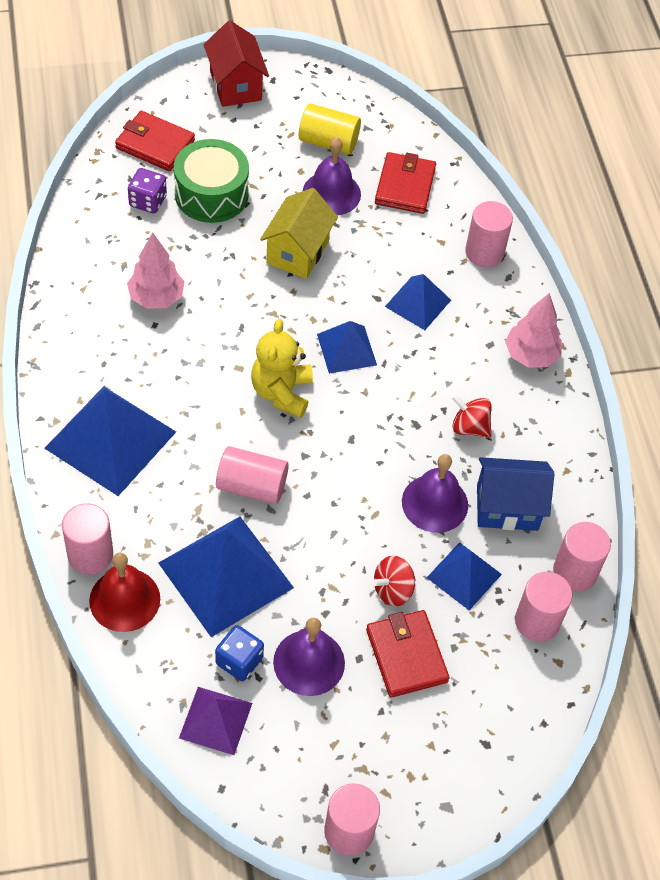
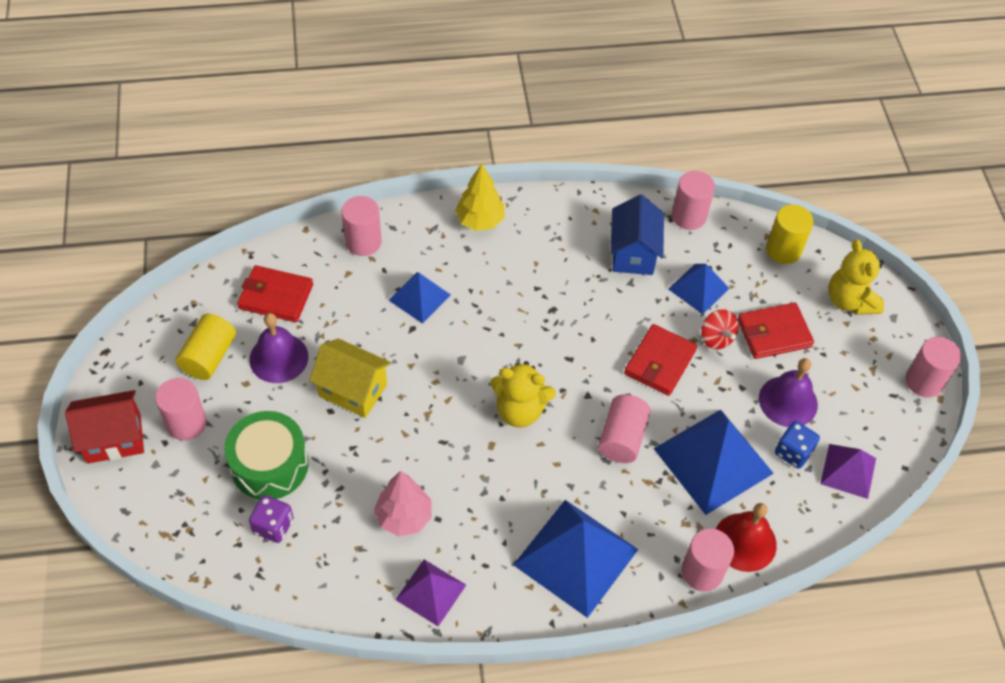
camera: 85 degrees left, 0 degrees up
red wallet [115,111,195,171] -> red wallet moved to [624,324,697,396]
blue pyramid [317,321,377,374] -> none
purple bell [402,454,468,533] -> none
red spinning top [452,394,492,438] -> none
pink tree [505,293,562,368] -> yellow tree [455,163,505,231]
pink cylinder [515,572,572,642] -> pink cylinder moved to [155,378,207,441]
none -> purple pyramid [395,560,466,626]
none -> yellow cylinder [766,205,814,264]
none -> yellow teddy bear [829,240,884,315]

